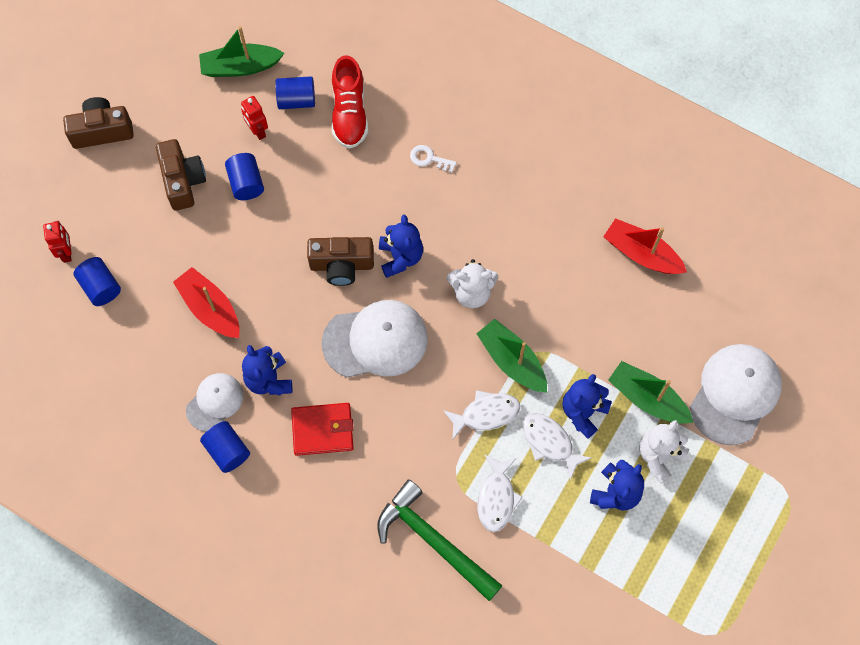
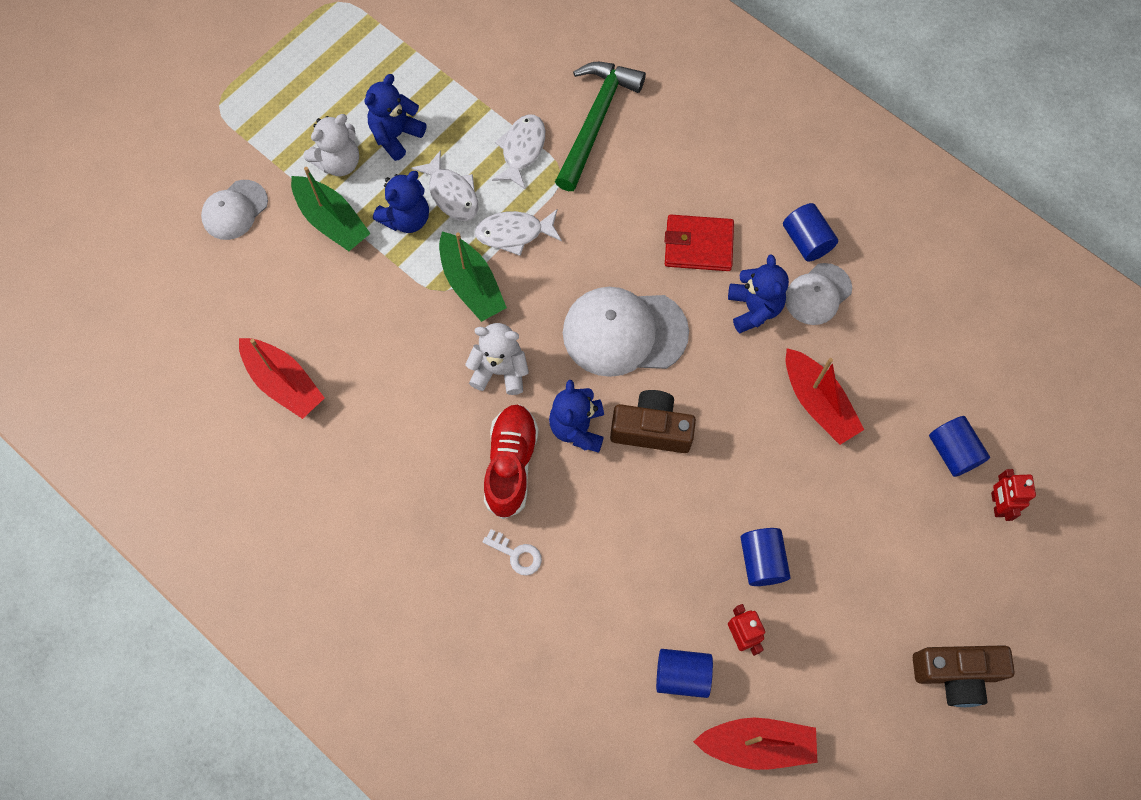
camera: 170 degrees left, 0 degrees up
brown camera [156,139,206,211] -> none
green boat [199,26,284,77] -> red boat [693,718,817,770]
red shoe [332,55,368,149] -> red shoe moved to [484,404,539,519]
green hammer [377,479,503,601] -> green hammer turned 120 degrees counterclockwise [555,62,646,191]
white cap [690,344,782,445] -> white cap [201,180,268,240], size x0.59

